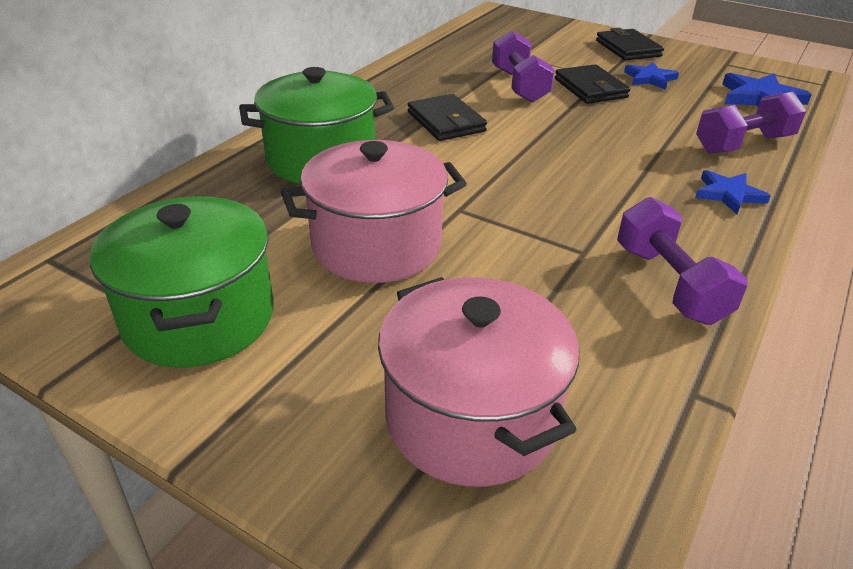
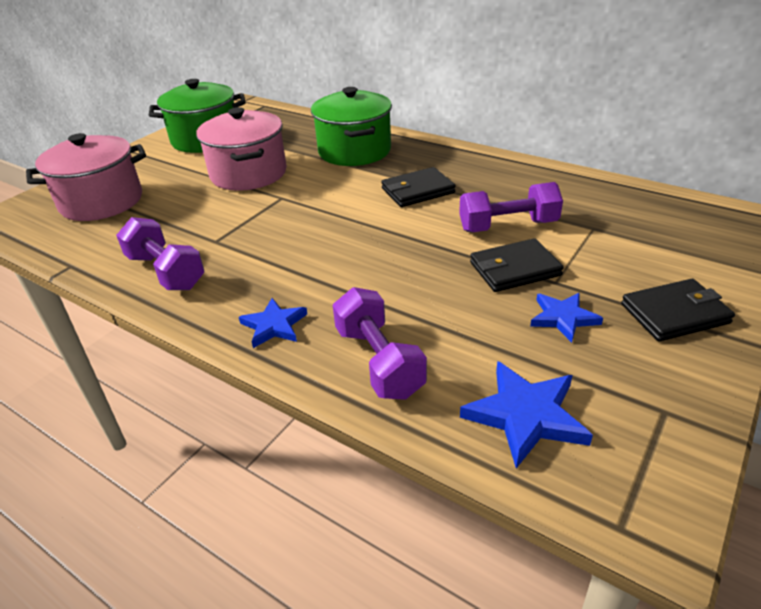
camera: 95 degrees right, 0 degrees up
purple dumbbell [617,197,748,325] -> purple dumbbell turned 60 degrees clockwise [116,217,205,290]

